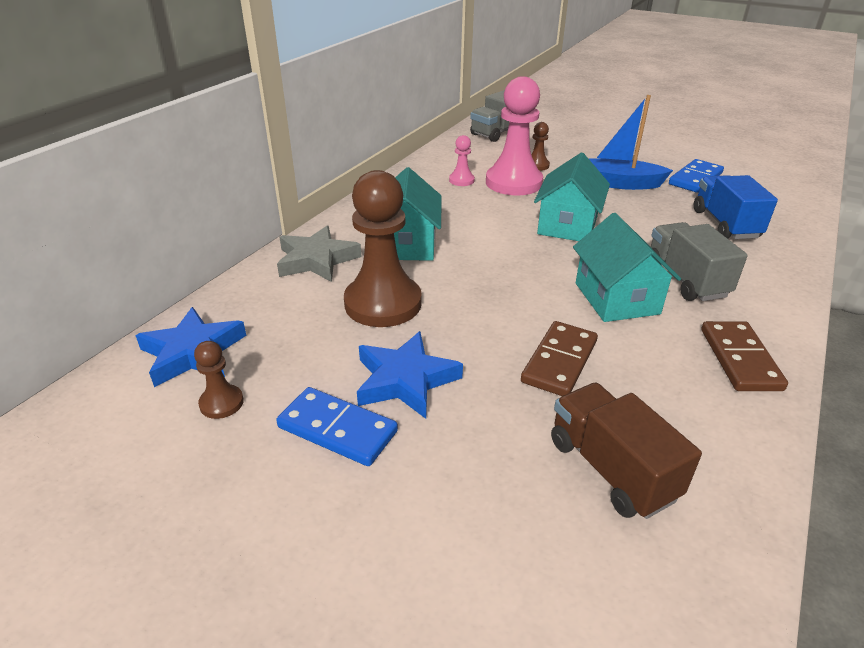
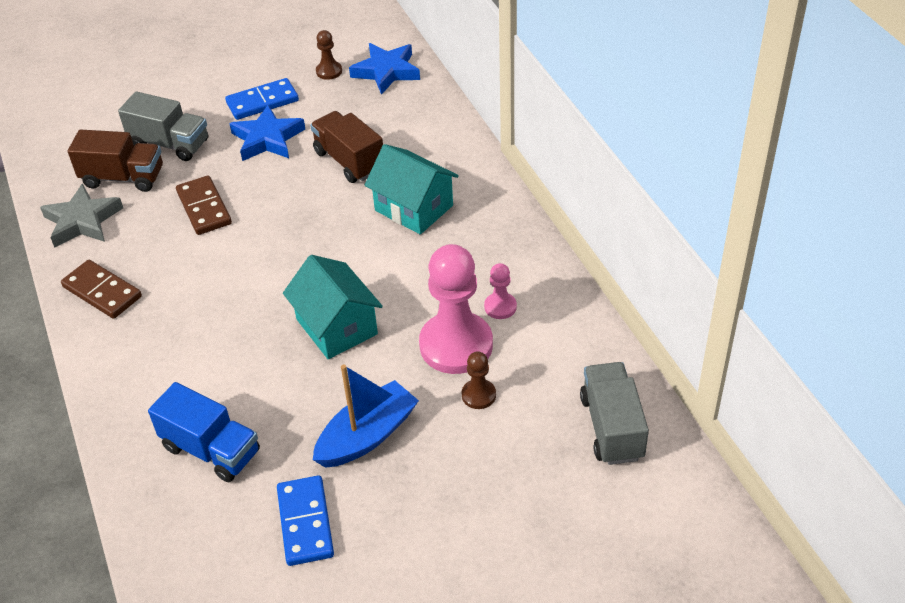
camera: 130 degrees right, 10 degrees up
grey star [277,225,361,282] -> grey star moved to [40,183,123,248]
brown pawn [344,170,422,327] -> brown truck [310,111,383,183]
turquoise house [573,213,681,322] -> none
grey truck [651,222,748,301] -> grey truck moved to [118,91,208,161]

